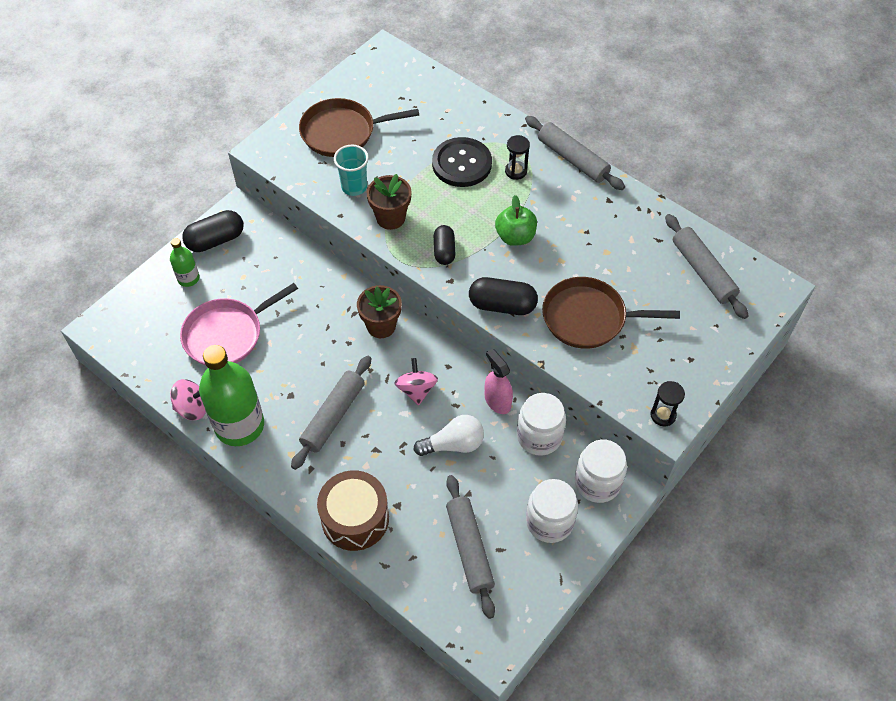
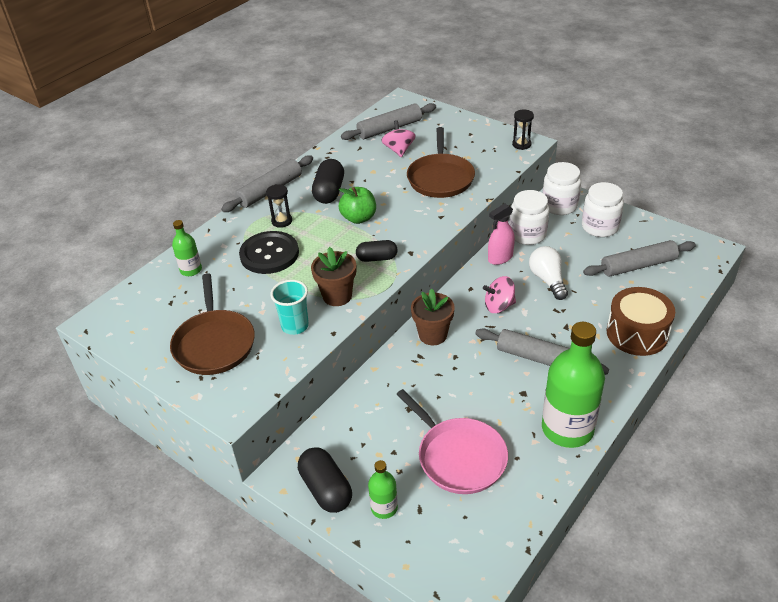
camera: 90 degrees left, 15 degrees down
pink spinning top [170,379,206,420] -> pink spinning top moved to [381,120,416,157]
black capsule [469,277,538,315] -> black capsule moved to [312,159,344,204]
none -> green bottle [172,220,202,276]

